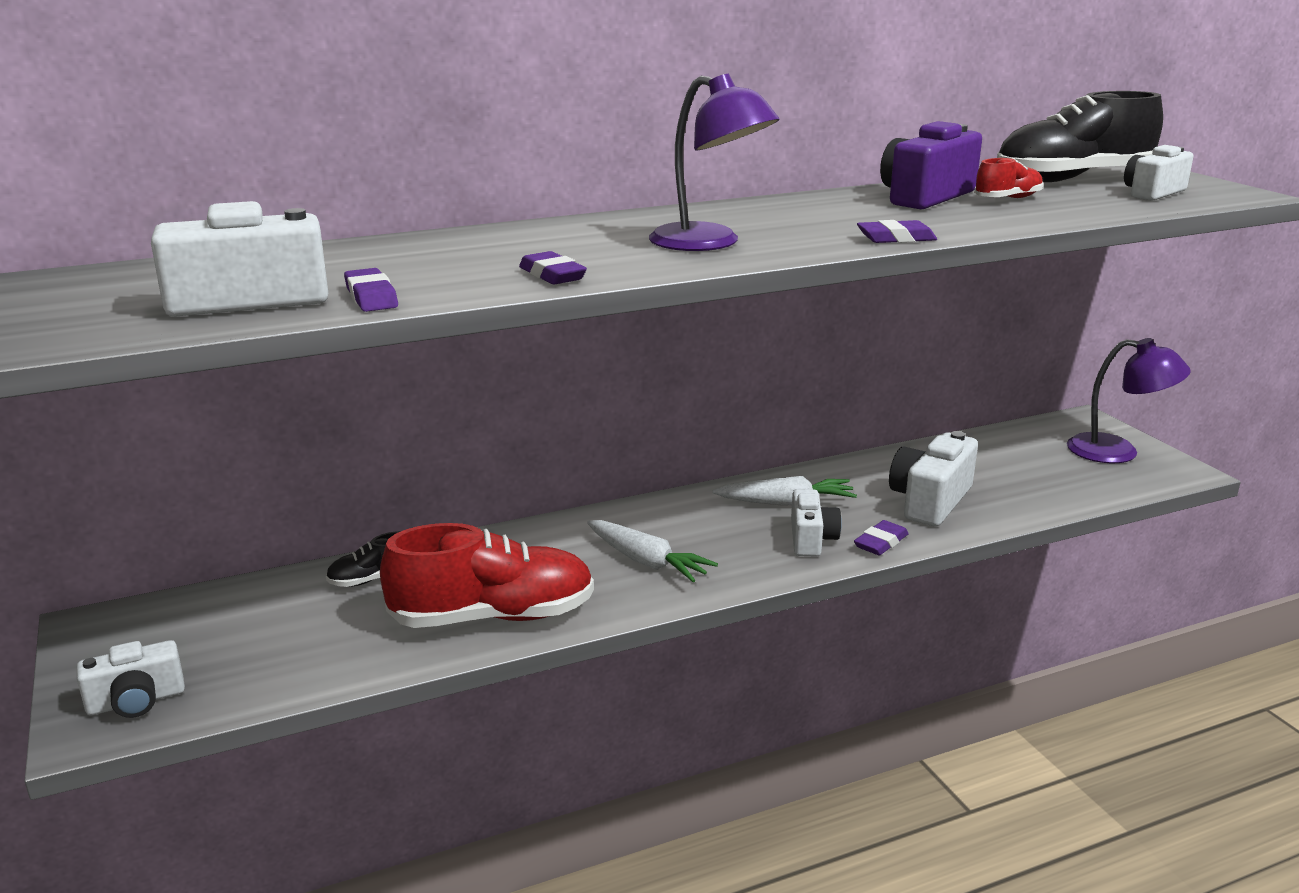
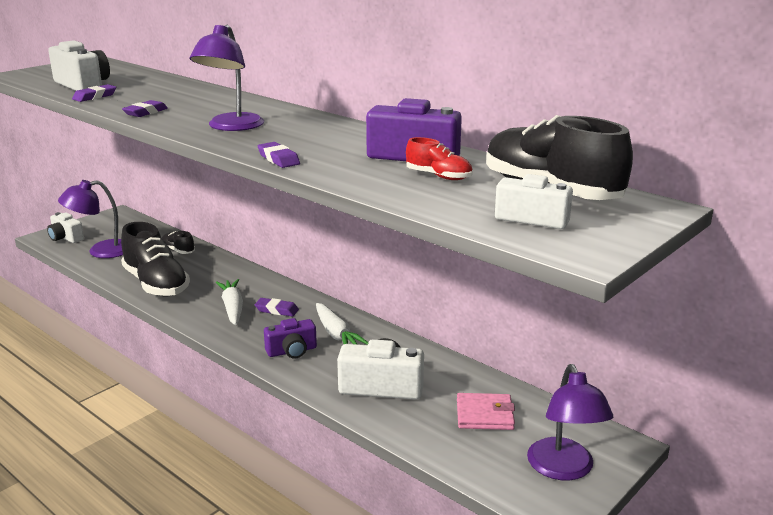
camera: 65 degrees right, 0 degrees up
red shoe [380,523,594,628] -> black shoe [121,222,190,297]
white carrot [587,520,718,582] -> white carrot turned 150 degrees clockwise [216,279,243,325]
white camera [791,489,842,557] -> purple camera [264,318,317,359]
purple eraser [854,520,909,555] -> purple eraser moved to [255,298,299,317]
none -> purple lamp [58,180,123,258]
none -> pink wallet [457,393,515,430]

